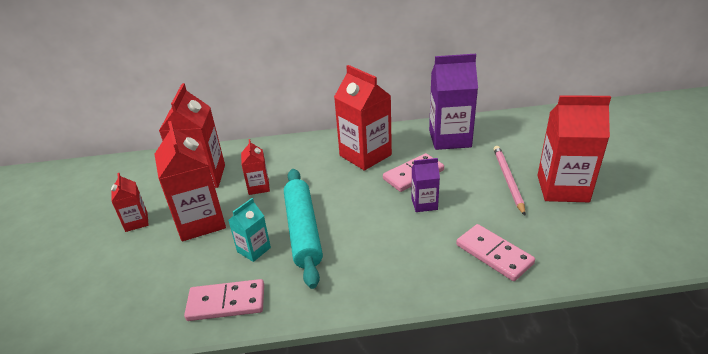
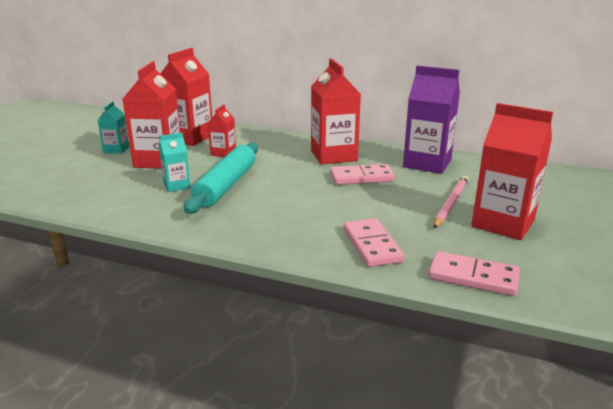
camera: 25 degrees right, 10 degrees down
red carton [111,173,149,232] -> turquoise carton [98,101,129,154]
pink domino [184,279,264,321] -> pink domino moved to [428,251,520,296]
purple carton [411,158,440,212] -> none

